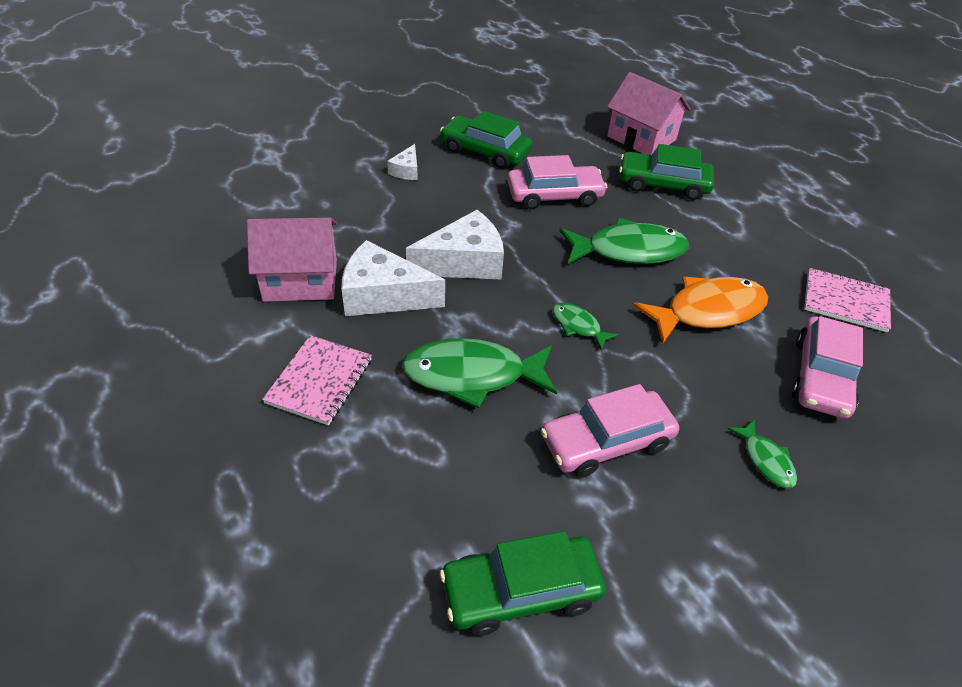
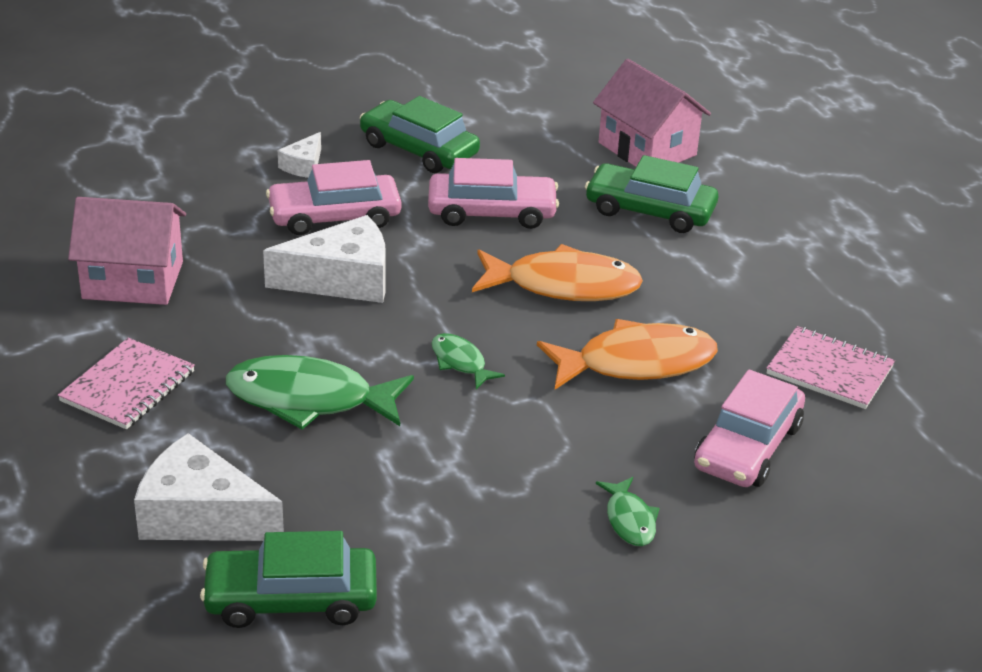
camera: 10 degrees right, 10 degrees down
white cheese [341,240,445,316] -> white cheese moved to [134,433,284,541]
pink car [541,384,679,477] -> pink car moved to [266,160,402,235]
green fish [559,218,689,264] -> orange fish [472,244,643,301]

